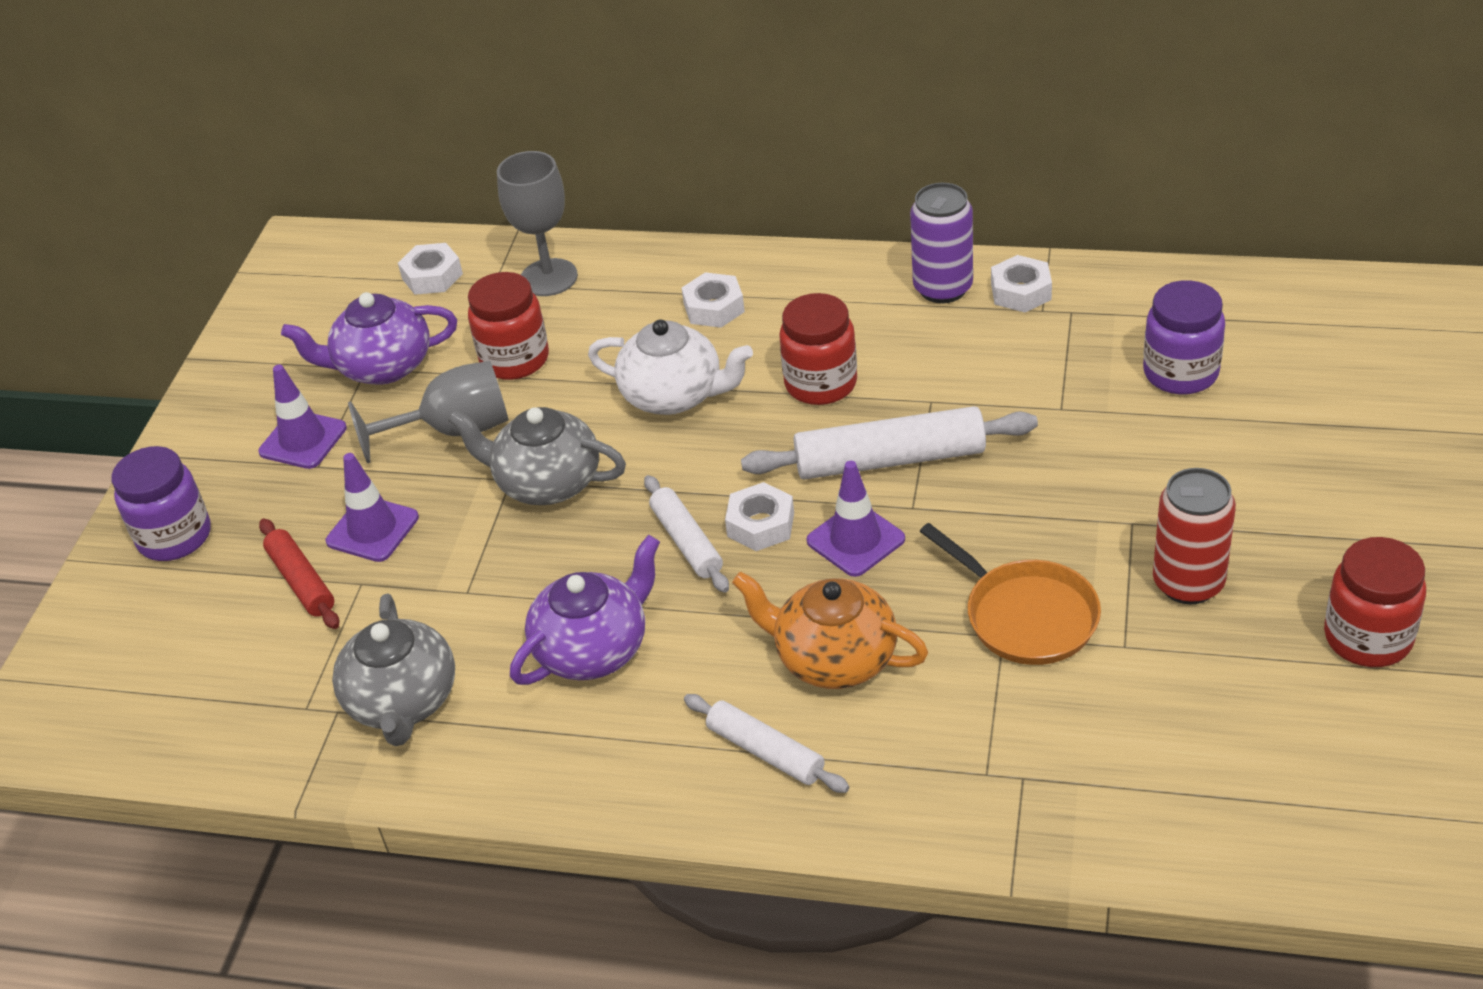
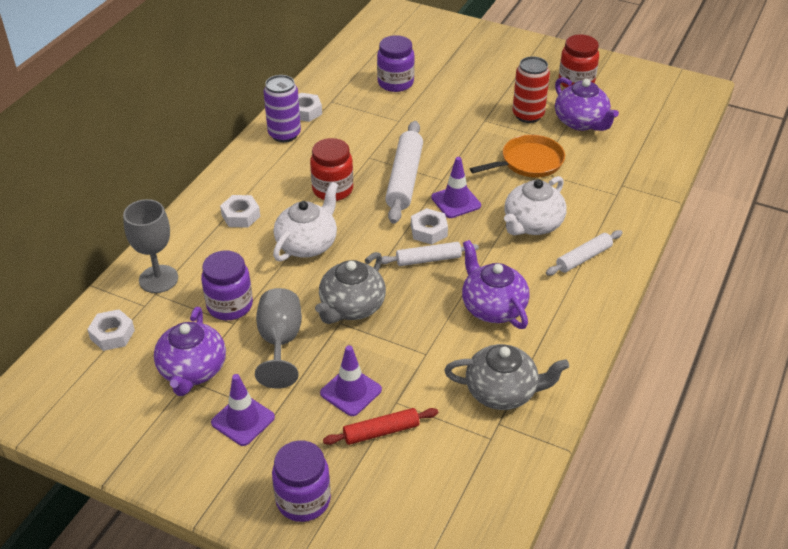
camera: 80 degrees left, 0 degrees up
red jar [468,272,549,380] -> purple jar [201,251,253,320]
orange teapot [732,571,928,689] -> white teapot [504,176,566,236]
none -> purple teapot [555,77,619,131]

